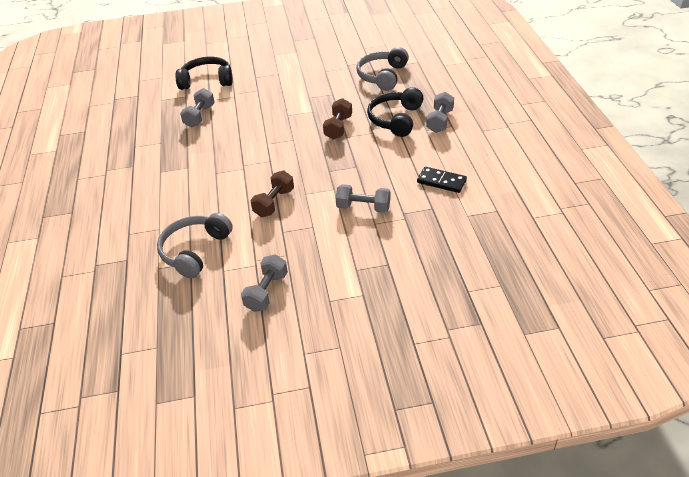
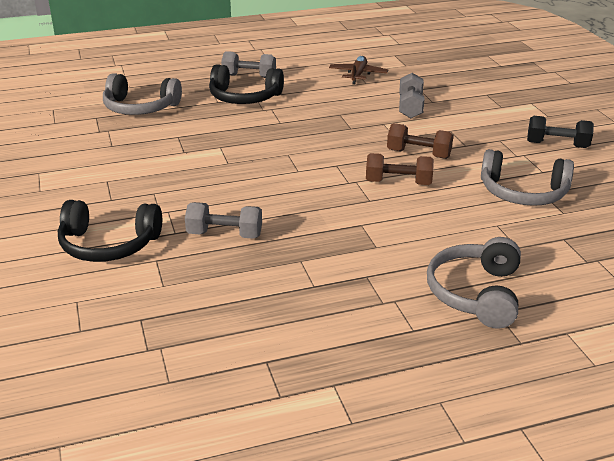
camera: 100 degrees left, 10 degrees down
black headphones [175,57,233,90] -> black headphones turned 75 degrees counterclockwise [58,200,162,262]
grey dumbbell [241,254,288,312] -> black dumbbell [527,116,594,148]
brown dumbbell [323,98,352,140] -> brown dumbbell moved to [366,153,434,185]
black domino [417,167,467,193] -> brown plane [329,56,389,85]
none -> grey headphones [427,237,521,329]

